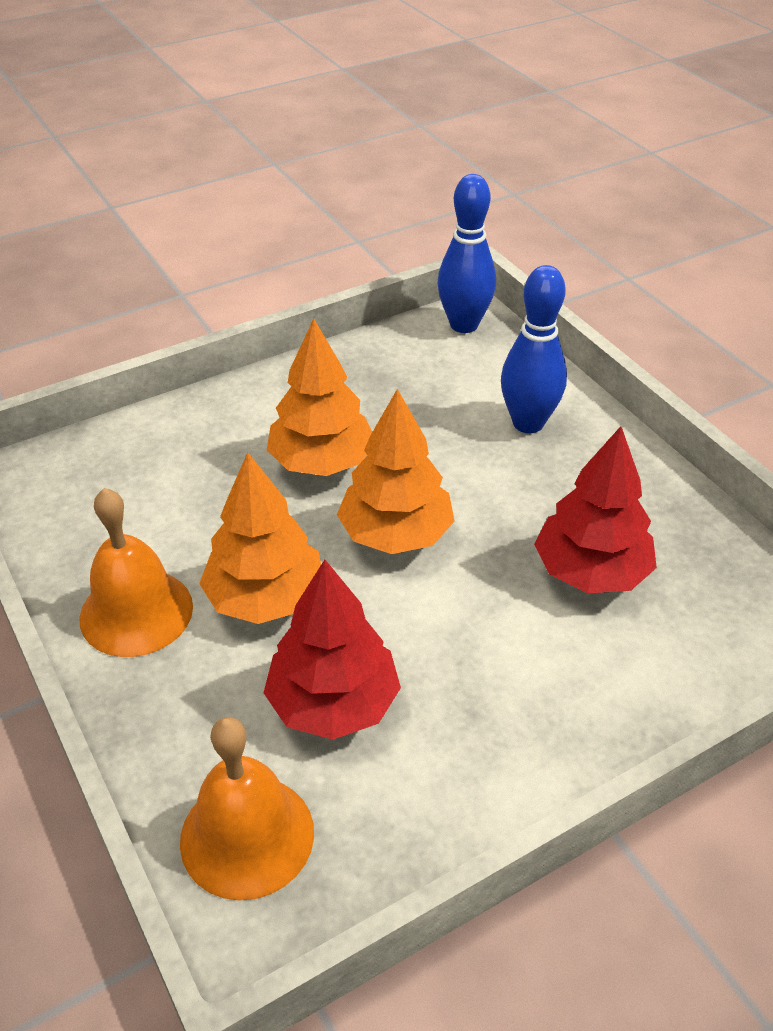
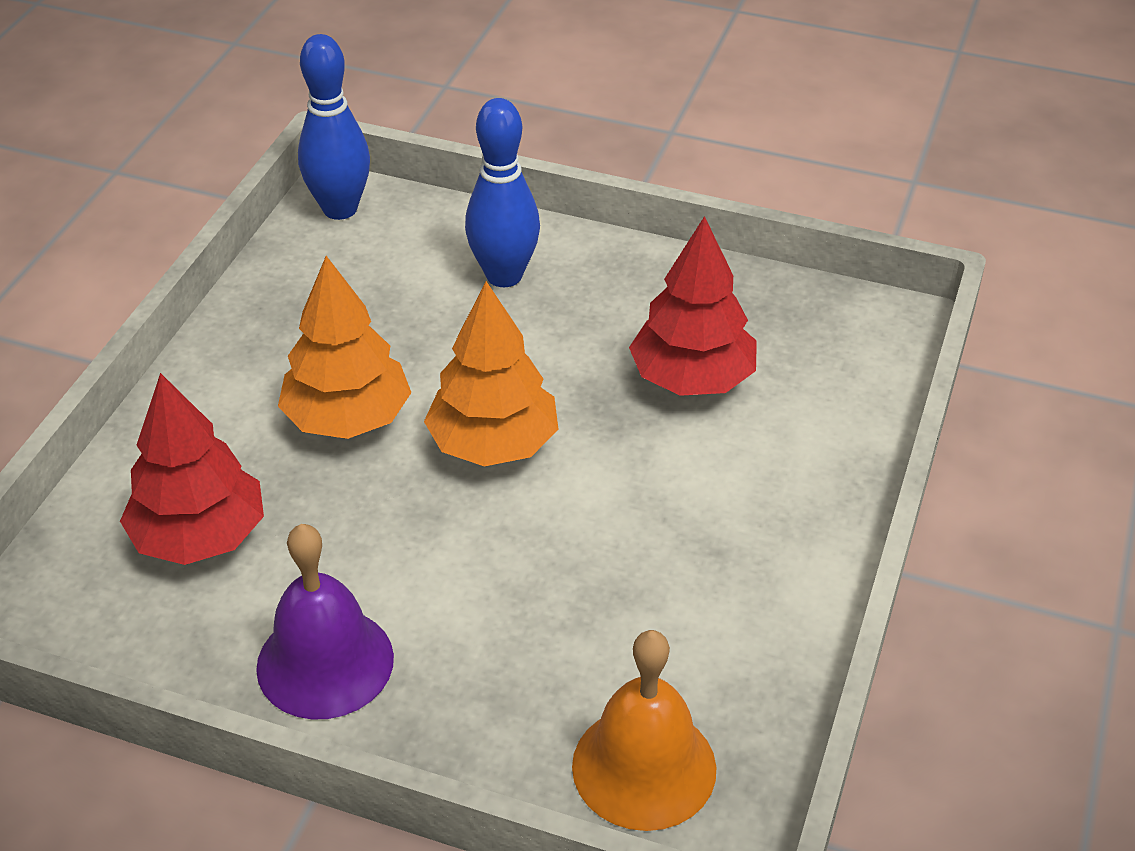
camera: 40 degrees left, 0 degrees up
orange bell [79,488,193,657] -> purple bell [256,524,394,720]
orange tree [199,452,321,624] -> none
red tree [264,560,401,740] -> red tree moved to [120,373,264,565]

